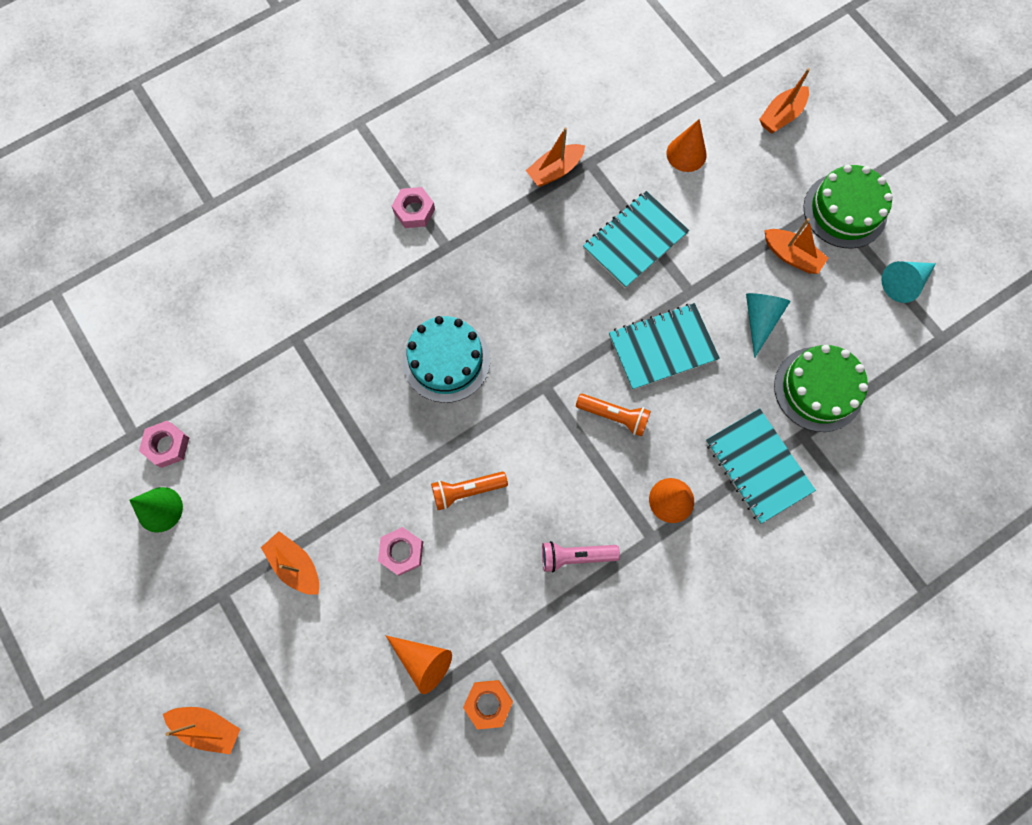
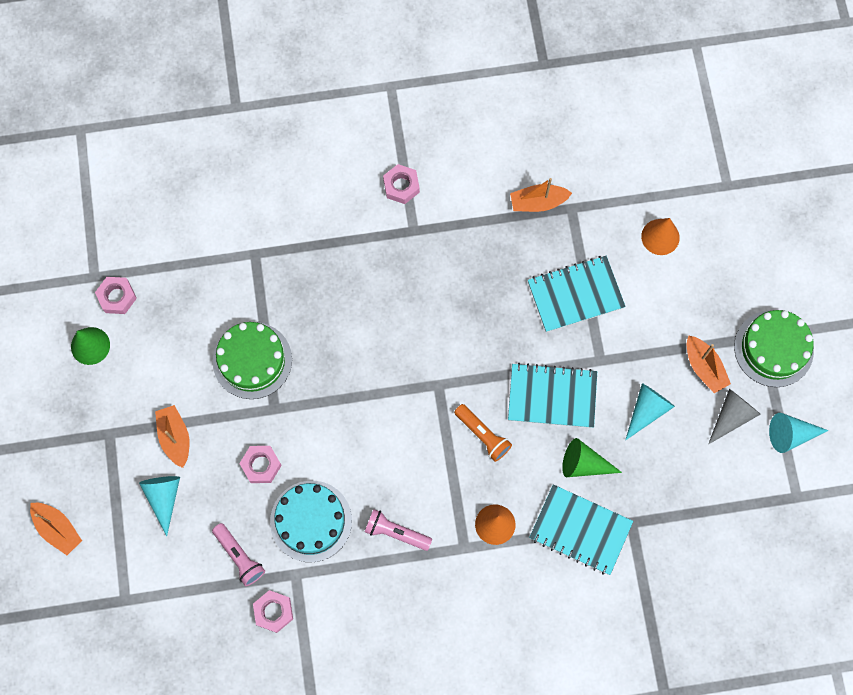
camera: 25 degrees right, 0 degrees up
orange cone [386,636,452,694] -> pink flashlight [212,523,265,586]
turquoise cake [403,316,490,403] -> turquoise cake moved to [270,481,352,562]
orange flashlight [431,471,508,510] -> none
orange nut [463,680,513,730] -> pink nut [253,590,293,633]
turquoise notebook [705,408,816,524] -> turquoise notebook turned 60 degrees counterclockwise [529,484,633,575]
orange boat [759,68,810,134] -> none
green cake [774,345,868,432] -> green cake moved to [213,322,292,399]
none -> turquoise cone [139,476,180,536]
none -> green cone [562,438,622,477]
none -> grey cone [708,389,761,444]

